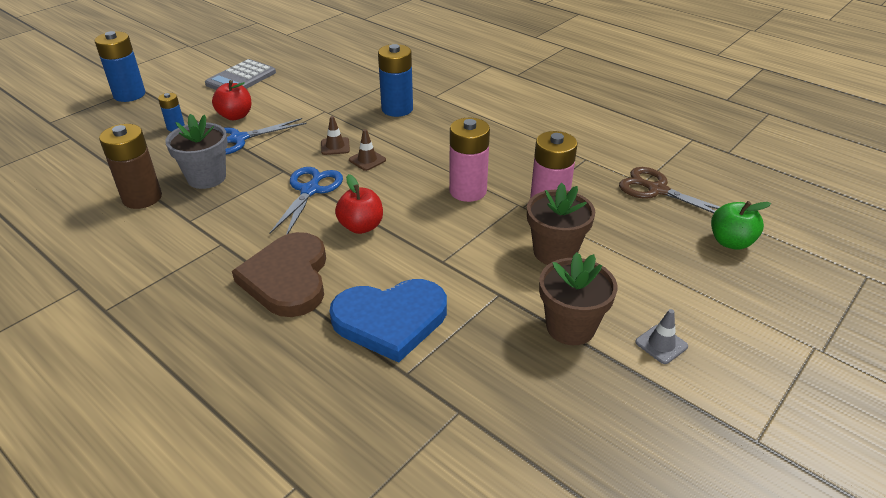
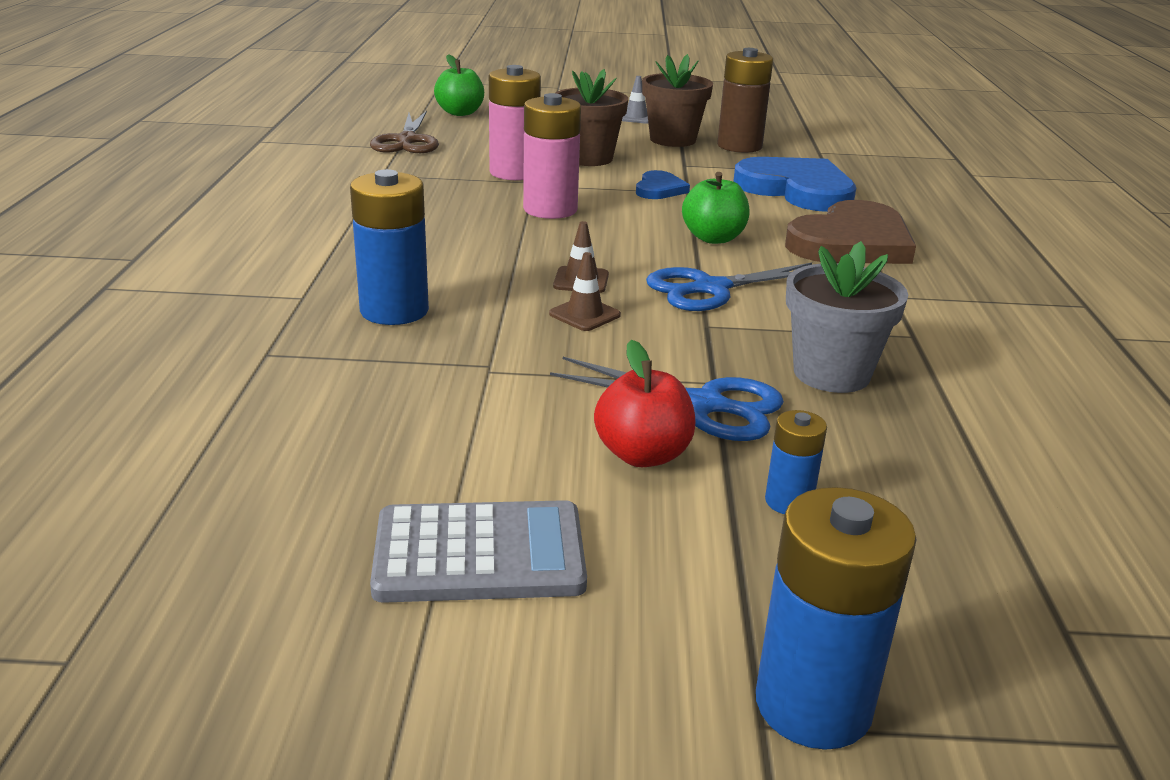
camera: 130 degrees left, 10 degrees down
brown battery [99,124,162,209] -> brown battery moved to [717,48,773,153]
red apple [335,174,383,234] -> green apple [682,172,750,244]
none -> blue heart [636,170,690,199]

